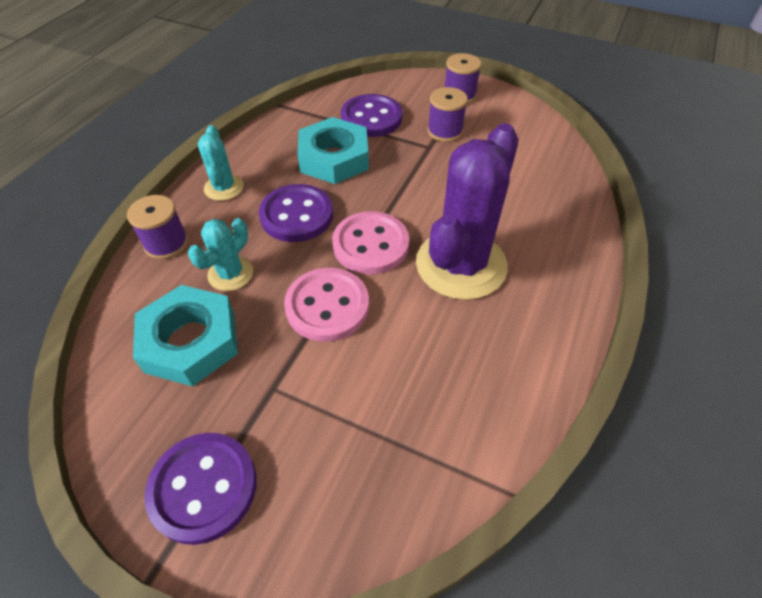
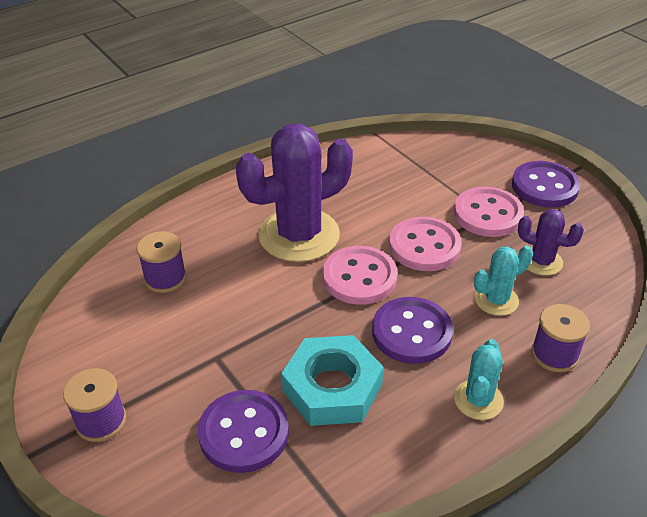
camera: 150 degrees left, 10 degrees down
turquoise nut [133,285,238,386] -> purple cactus [518,209,584,276]
purple spool [427,87,468,142] -> purple spool moved to [137,231,187,293]
none -> pink button [454,187,524,237]

